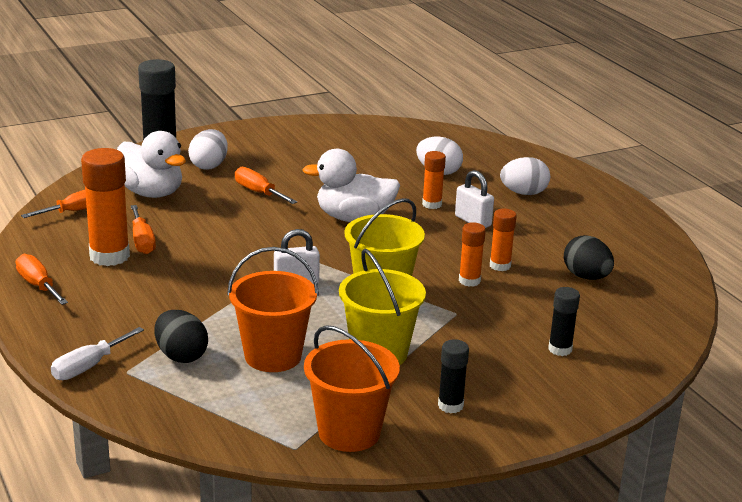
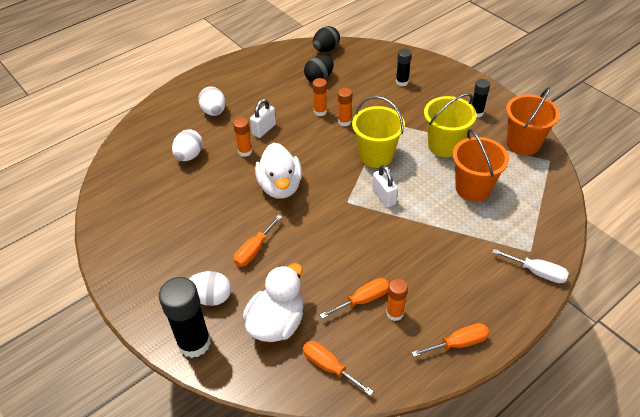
camera: 100 degrees left, 20 degrees up
orange screwdriver [16,254,68,305] -> orange screwdriver turned 150 degrees counterclockwise [411,323,489,357]
orange glue stick [81,148,130,266] -> orange glue stick [386,278,408,321], size x0.54
black egg [155,310,208,363] -> black egg moved to [313,26,340,52]

